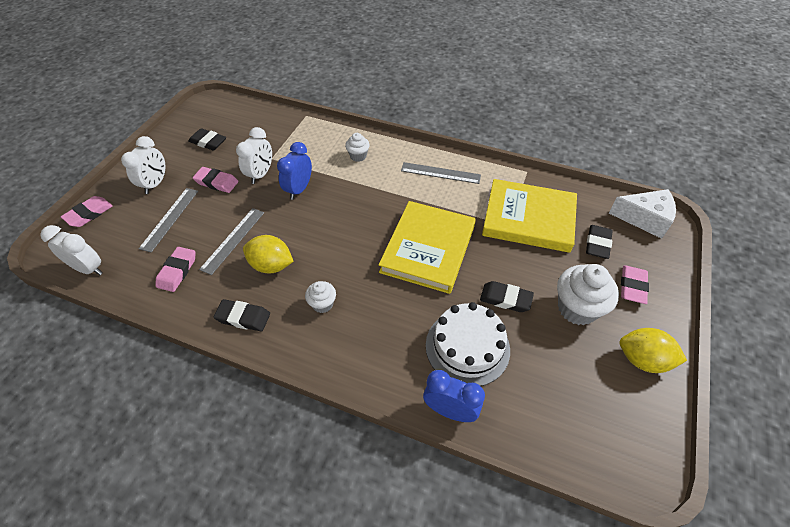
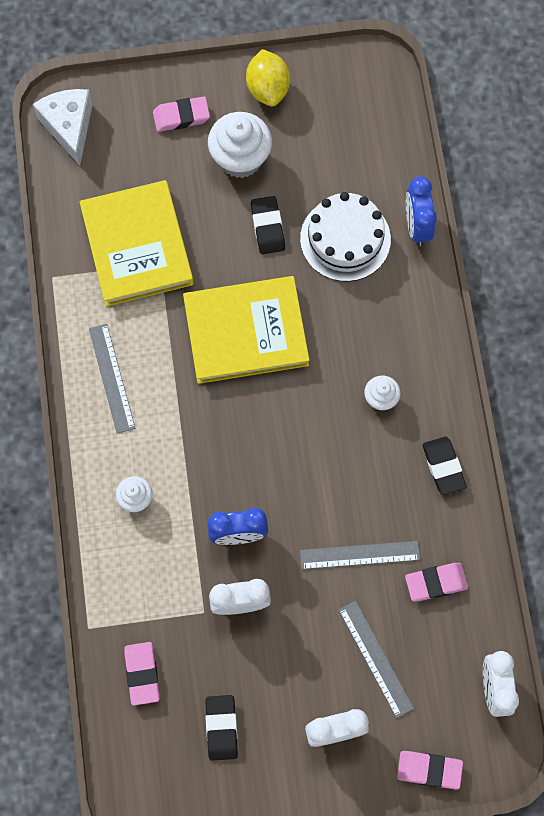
camera: 120 degrees left, 20 degrees up
grey ruler [139,188,198,253] -> grey ruler turned 75 degrees clockwise [339,601,414,718]
pink eraser [193,167,238,193] -> pink eraser moved to [124,642,160,706]
yellow lemon [243,235,294,273] -> none
black eraser [586,225,613,259] -> none

